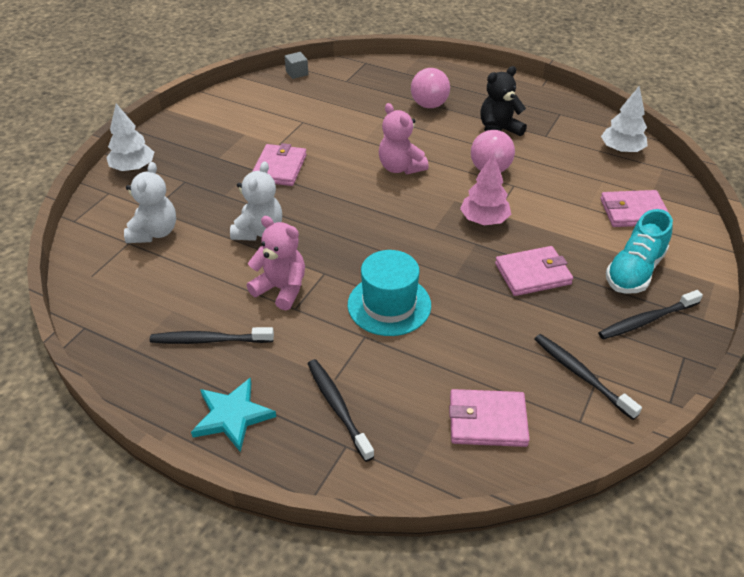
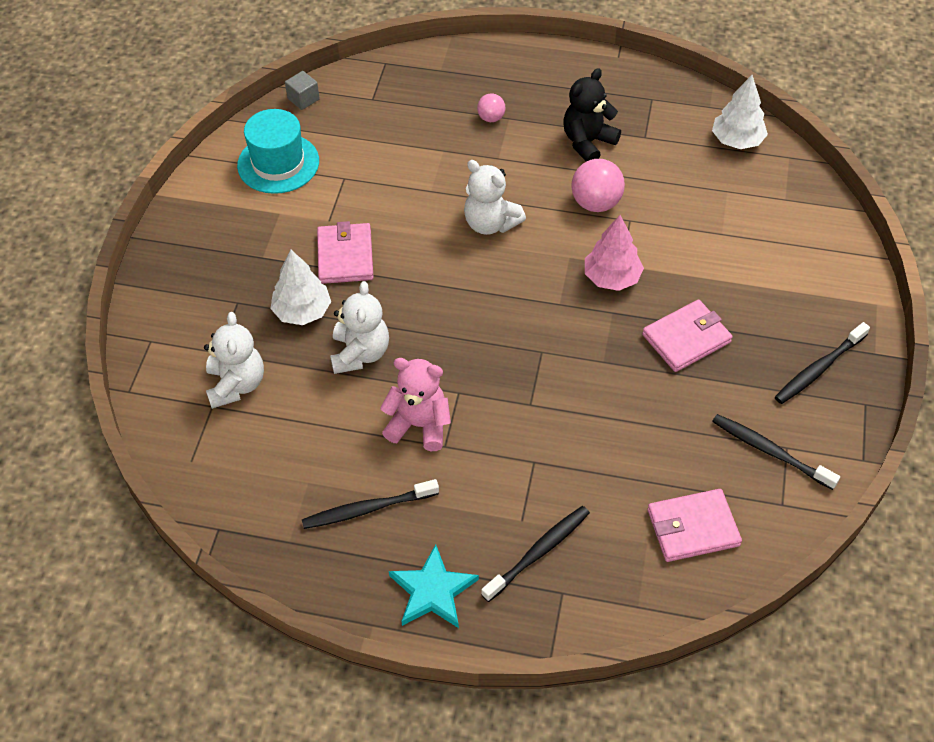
camera: 15 degrees left, 10 degrees up
white tree [106,103,154,171] -> white tree moved to [270,250,331,325]
black toothbrush [308,359,374,462] -> black toothbrush turned 90 degrees clockwise [481,506,590,602]
turquoise hat [348,250,431,336] -> turquoise hat moved to [237,109,319,194]
pink teddy bear [379,103,429,174] -> white teddy bear [464,160,526,235]
pink ball [411,68,450,108] -> pink ball [477,93,505,122], size x0.57
pink wallet [600,190,669,227] -> none
turquoise shoe [606,209,673,294] -> none

